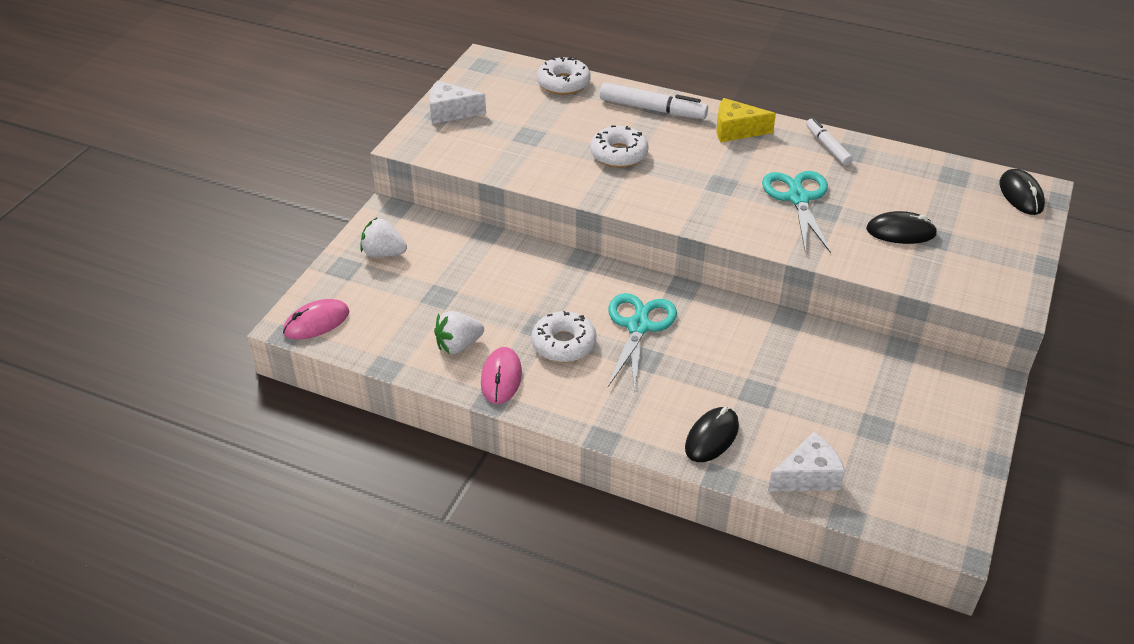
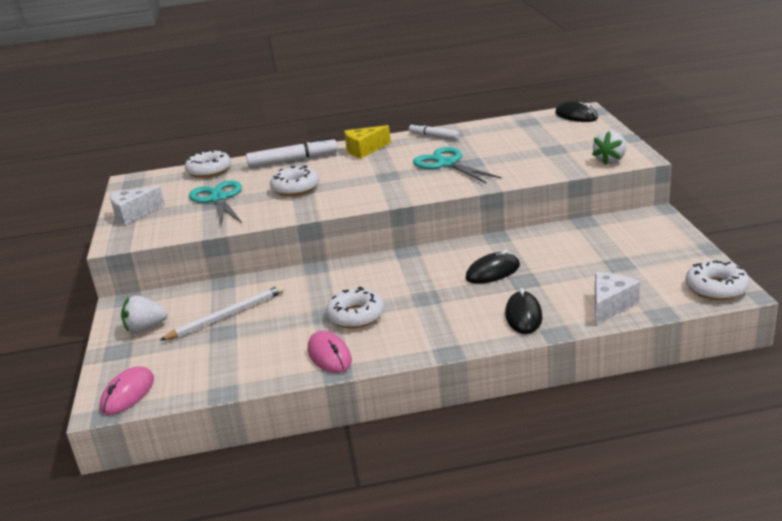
camera: 30 degrees left, 15 degrees down
white strawberry [434,311,484,354] -> white strawberry moved to [592,131,626,165]
turquoise scissors [608,293,677,393] -> turquoise scissors moved to [189,180,242,225]
black mouse [866,211,938,244] -> black mouse moved to [466,250,520,284]
none -> white pencil [159,285,284,341]
none -> white donut [686,260,750,300]

